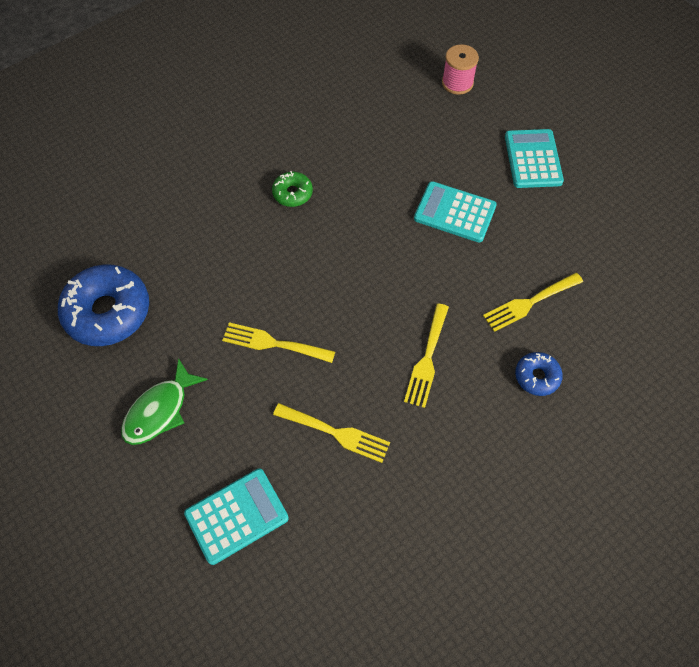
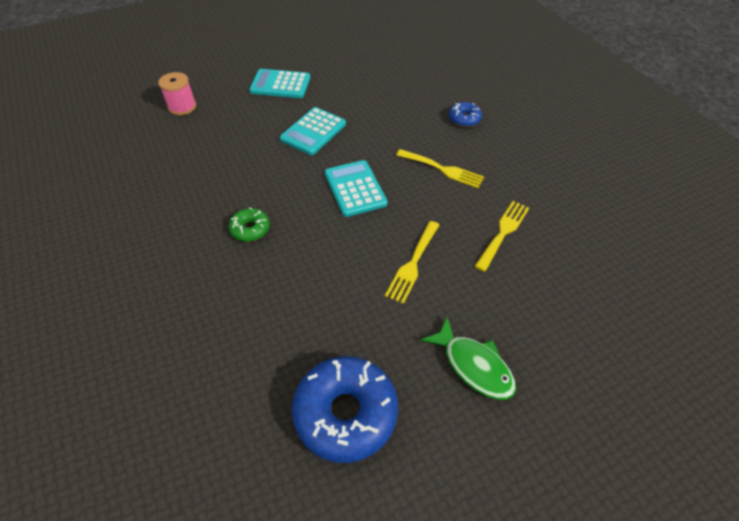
camera: 80 degrees left, 10 degrees down
turquoise calculator [184,469,289,565] -> turquoise calculator moved to [325,160,388,217]
yellow fork [483,273,583,332] -> none

